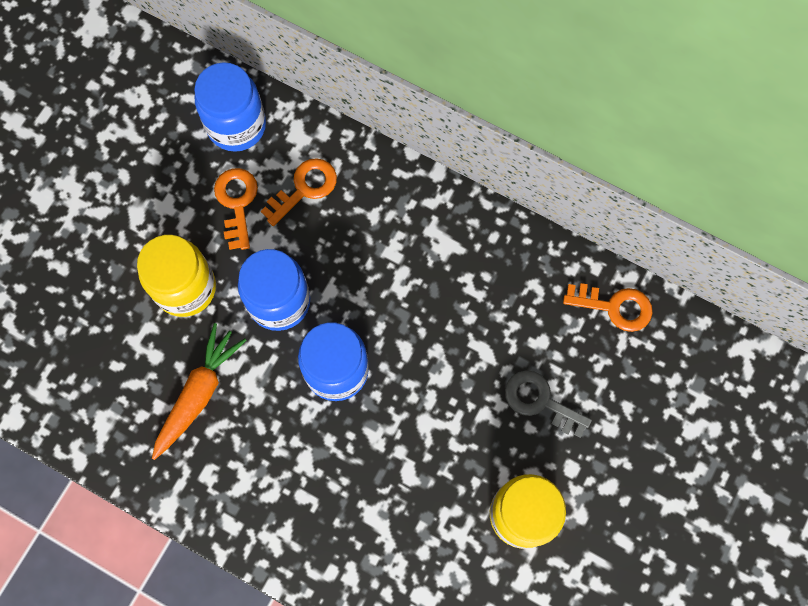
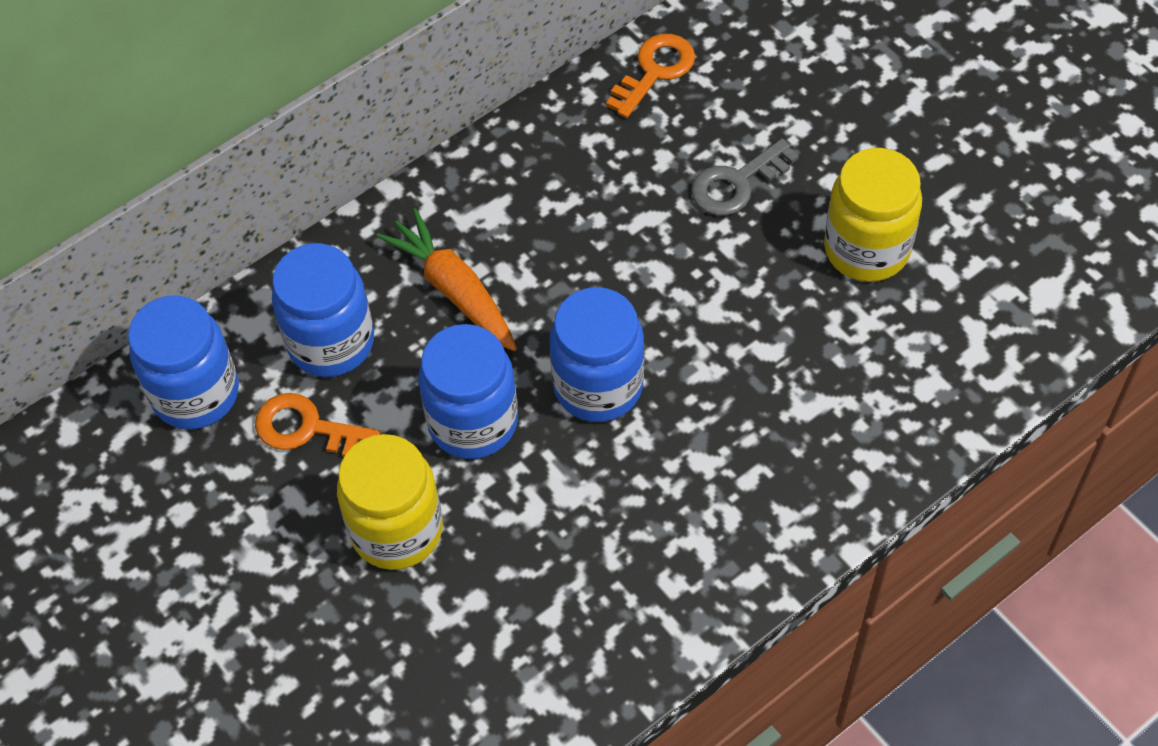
camera: 65 degrees left, 15 degrees down
orange carrot [152,323,247,460] -> orange carrot moved to [376,208,517,351]
orange key [261,158,337,226] -> blue jar [272,243,374,377]

